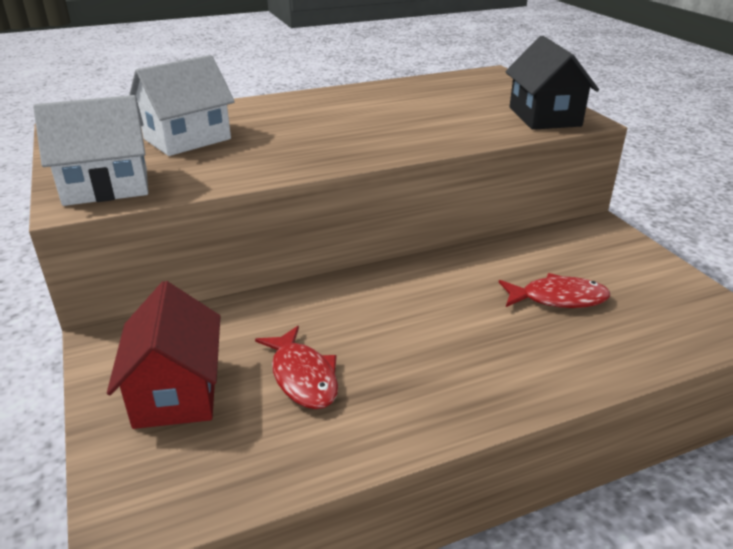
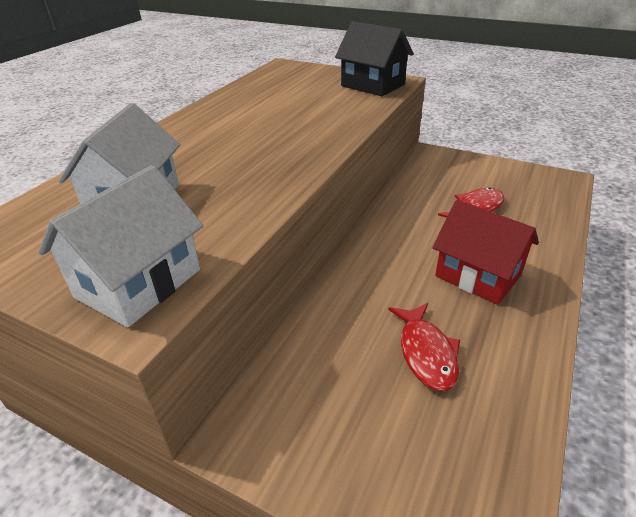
camera: 40 degrees left, 5 degrees up
red house [107,281,220,429] -> red house moved to [432,200,539,305]
red fish [255,326,338,409] -> red fish turned 60 degrees clockwise [388,303,460,391]

